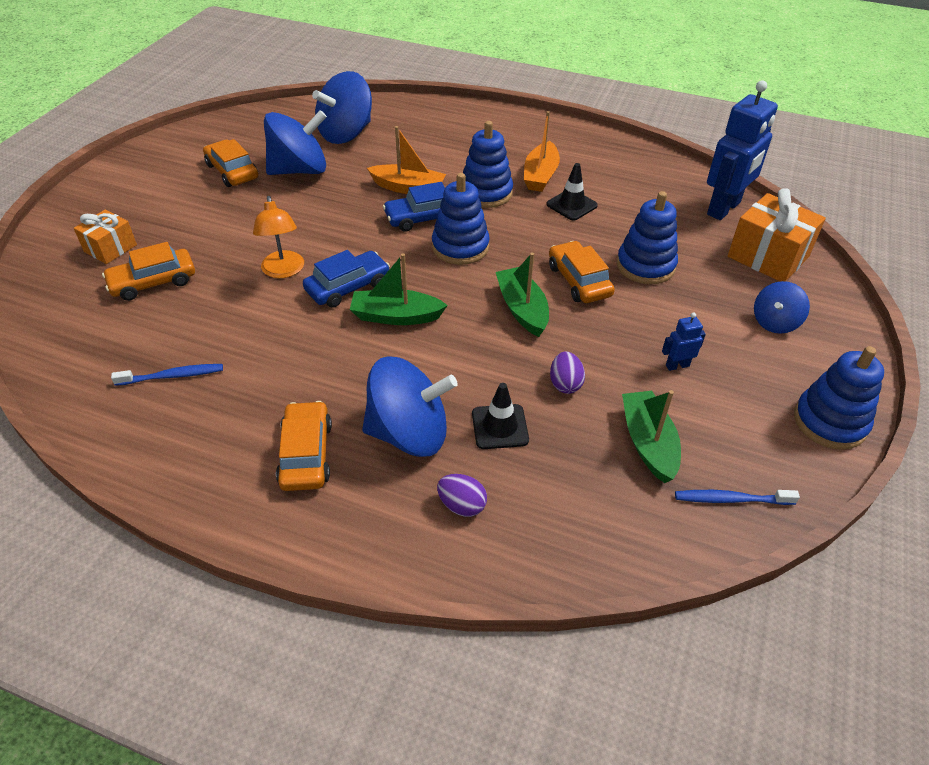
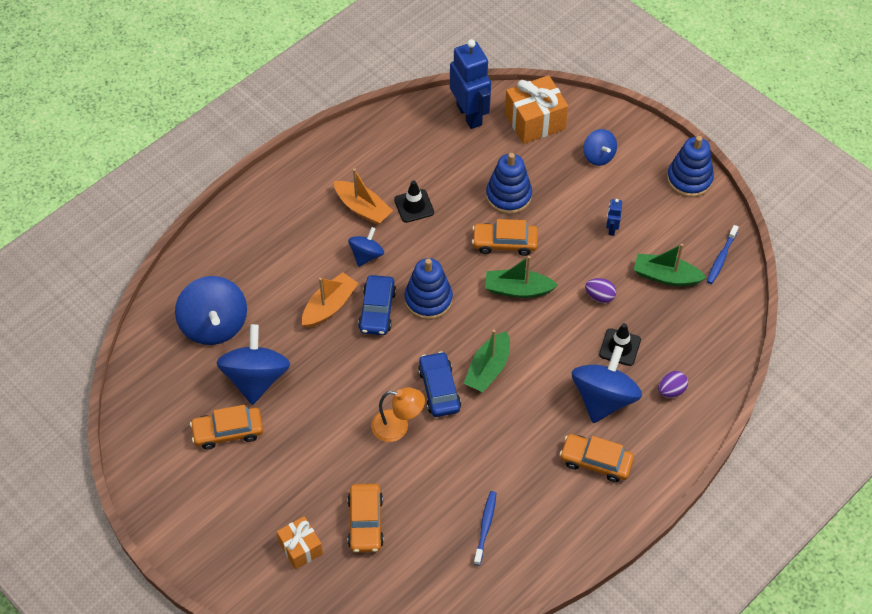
camera: 65 degrees left, 10 degrees up
blue stacking toy [463,121,513,208] -> blue spinning top [348,227,384,267]

